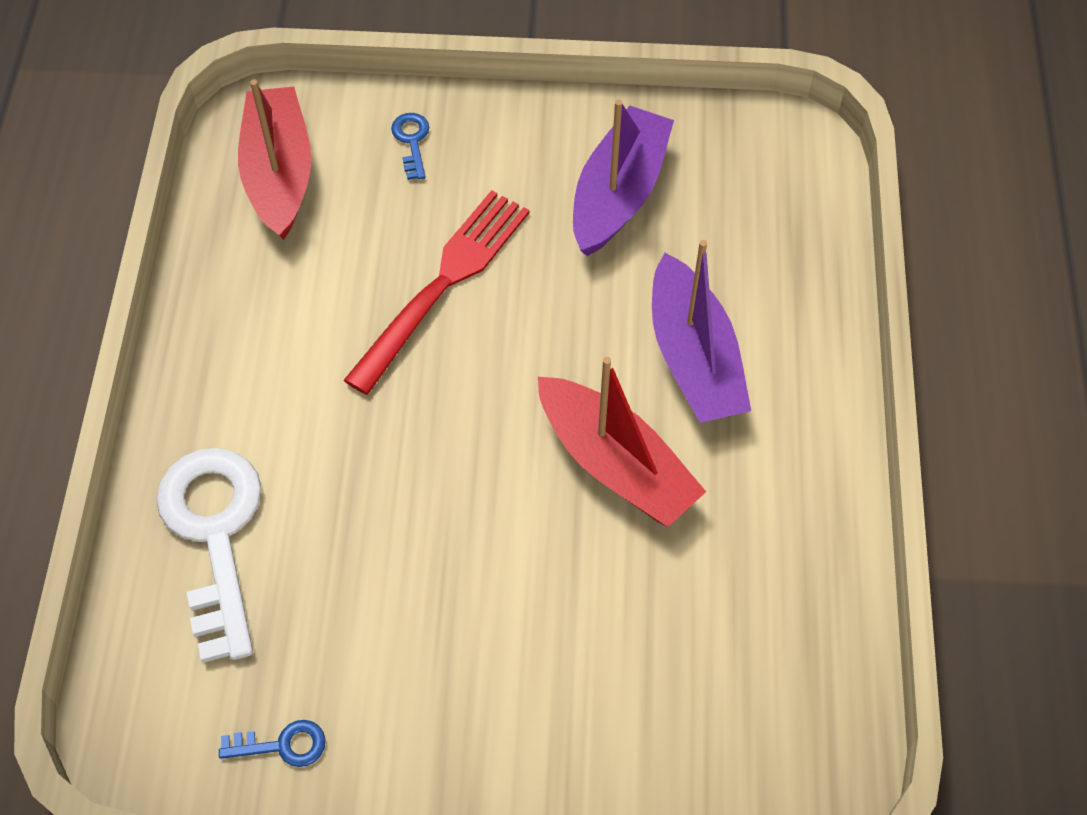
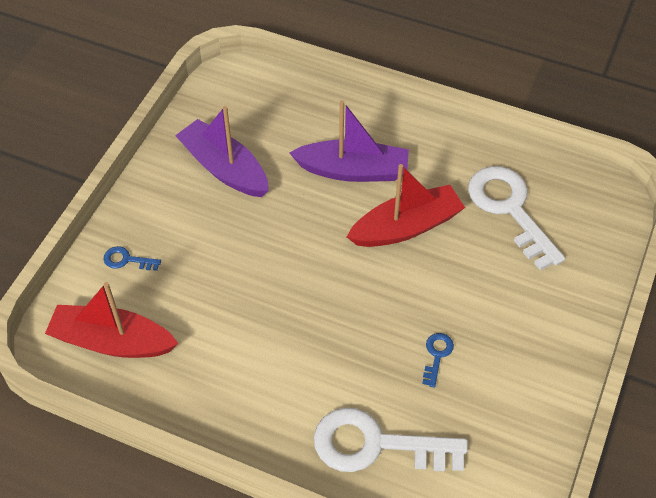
camera: 70 degrees left, 5 degrees down
blue key [219,720,326,767] -> blue key moved to [422,333,454,388]
red fork [344,190,530,395] -> none
none -> white key [468,166,565,270]

